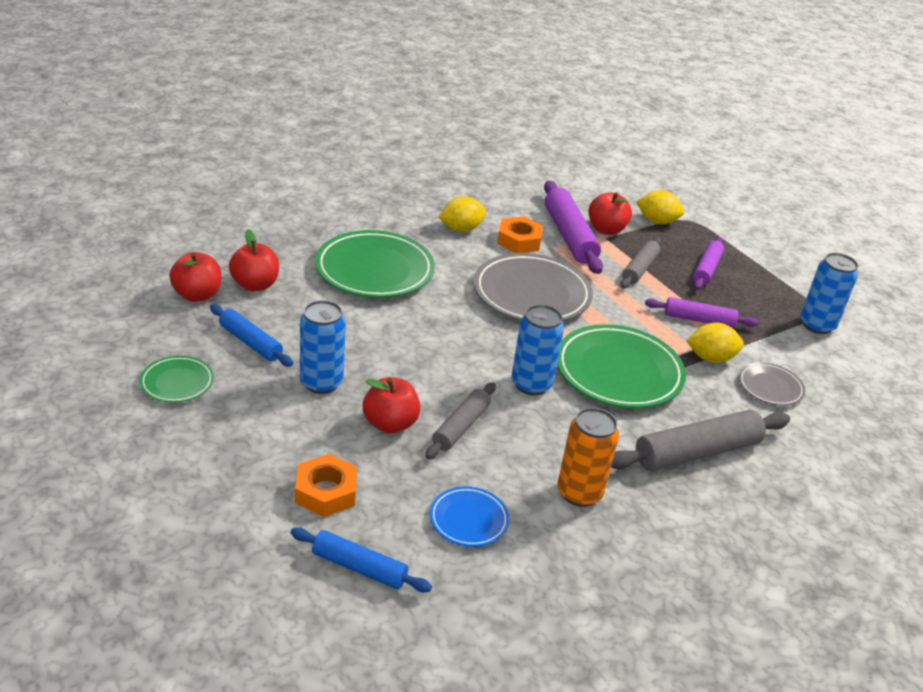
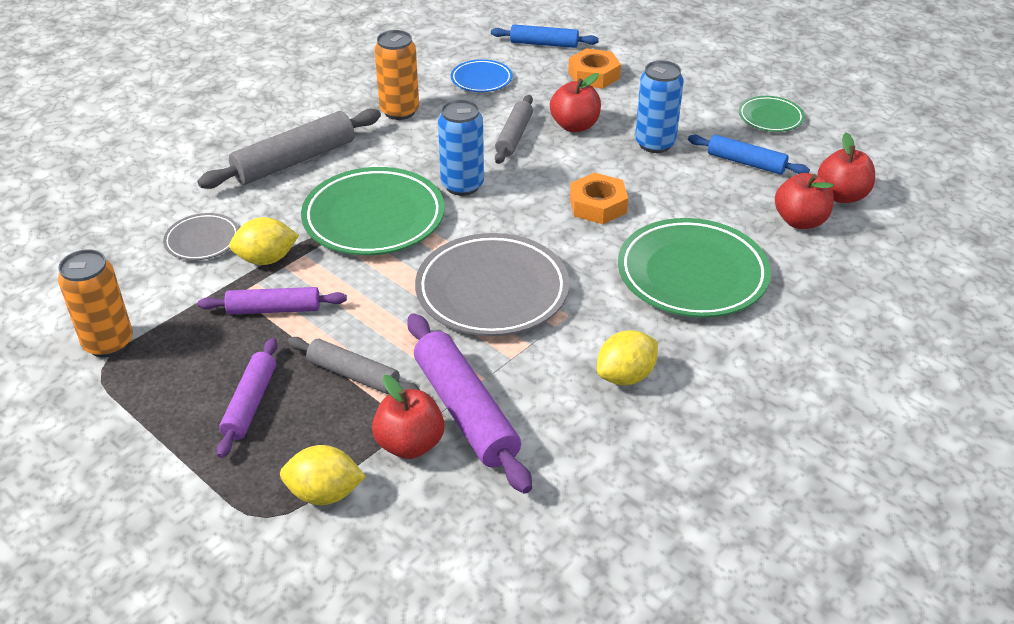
camera: 170 degrees right, 5 degrees up
orange nut [497,216,543,253] -> orange nut moved to [570,173,628,224]
grey rolling pin [620,237,661,288] -> grey rolling pin turned 75 degrees counterclockwise [287,337,420,394]
blue can [800,253,858,334] -> orange can [58,249,133,357]

